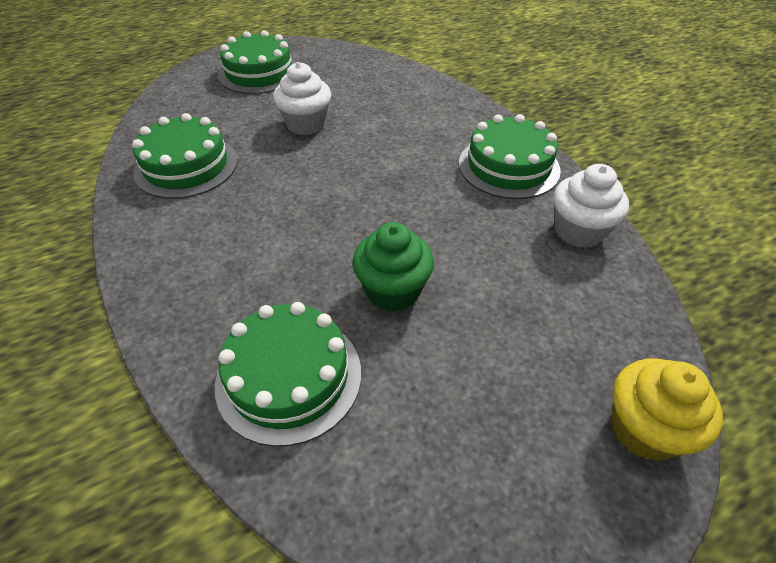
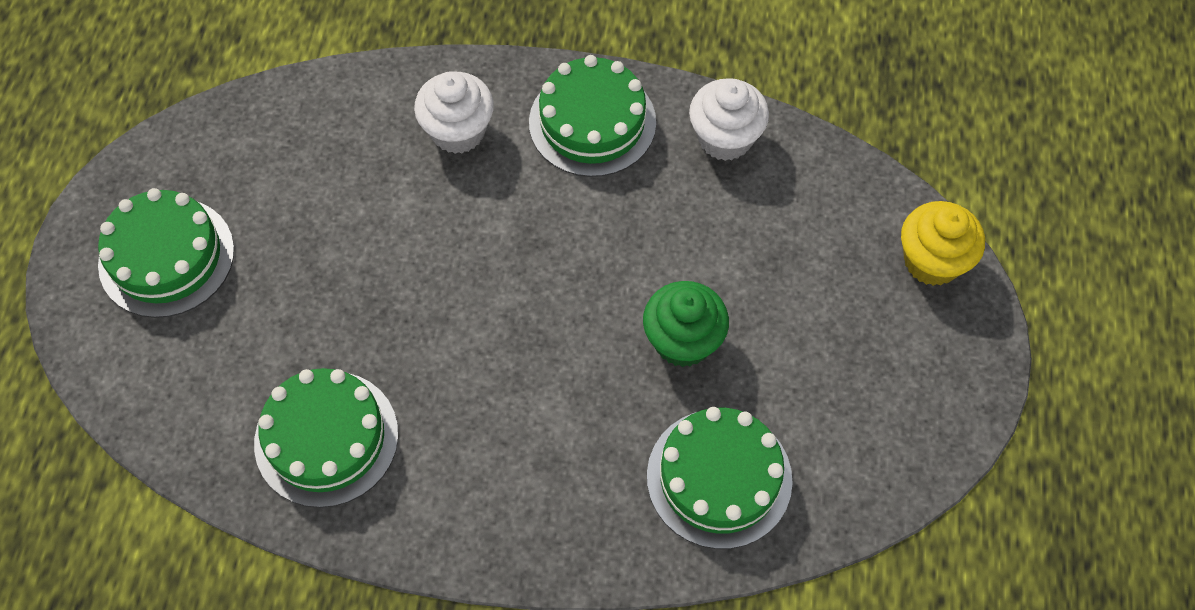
camera: 55 degrees left, 15 degrees up
white cupcake [273,62,331,135] -> white cupcake moved to [414,72,494,154]

